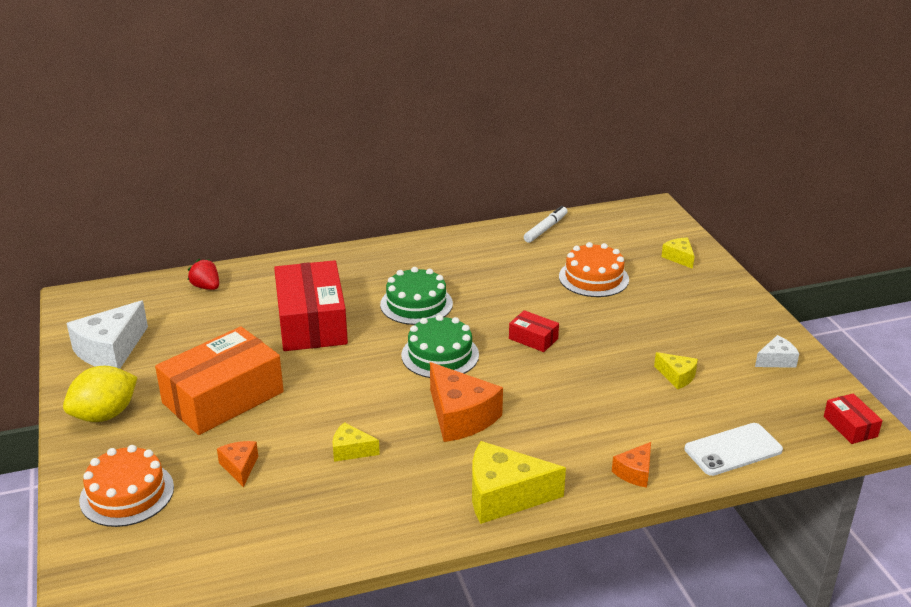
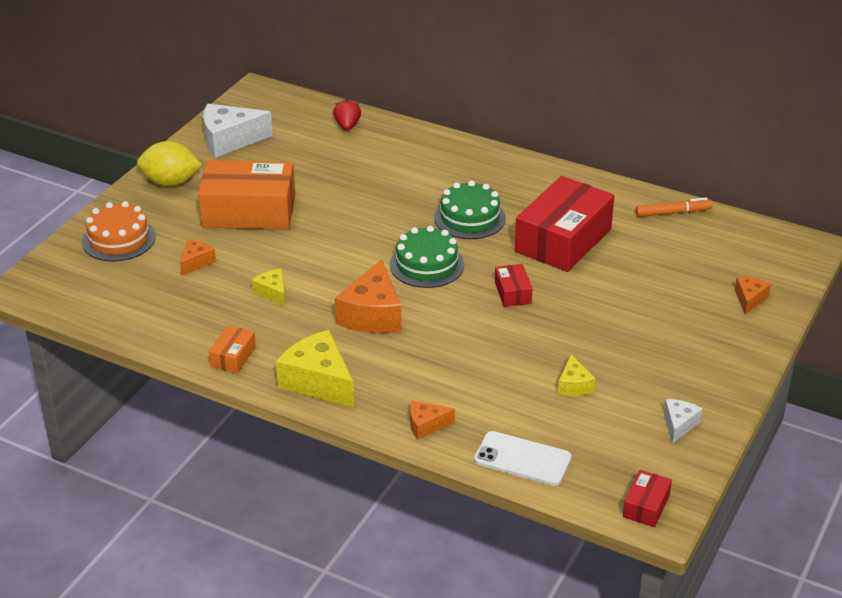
camera: 45 degrees right, 5 degrees up
red box [274,260,348,351] -> red box moved to [515,176,614,272]
white marker [524,206,568,243] -> orange marker [635,197,713,217]
orange cake [559,242,629,297] -> none
yellow cheese [661,238,694,269] -> orange cheese [735,277,771,315]
white cheese [755,335,799,368] -> white cheese turned 90 degrees counterclockwise [664,399,703,443]
none -> orange box [209,326,256,374]

